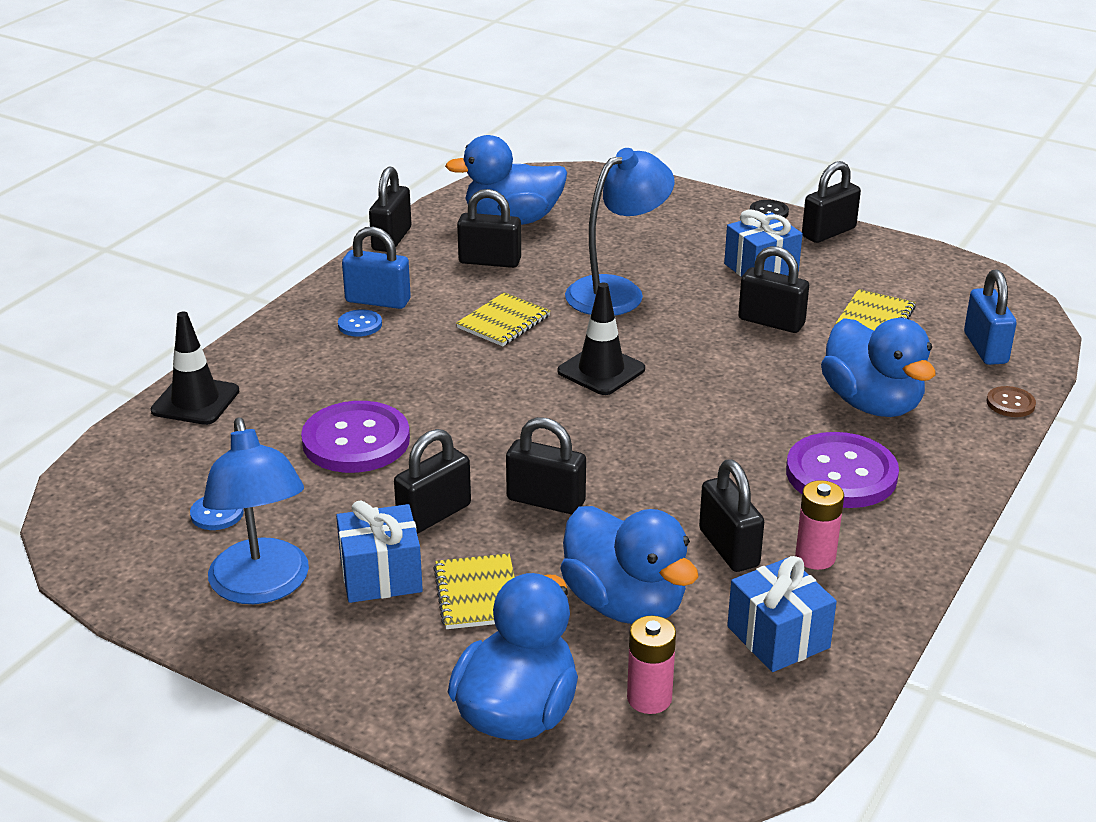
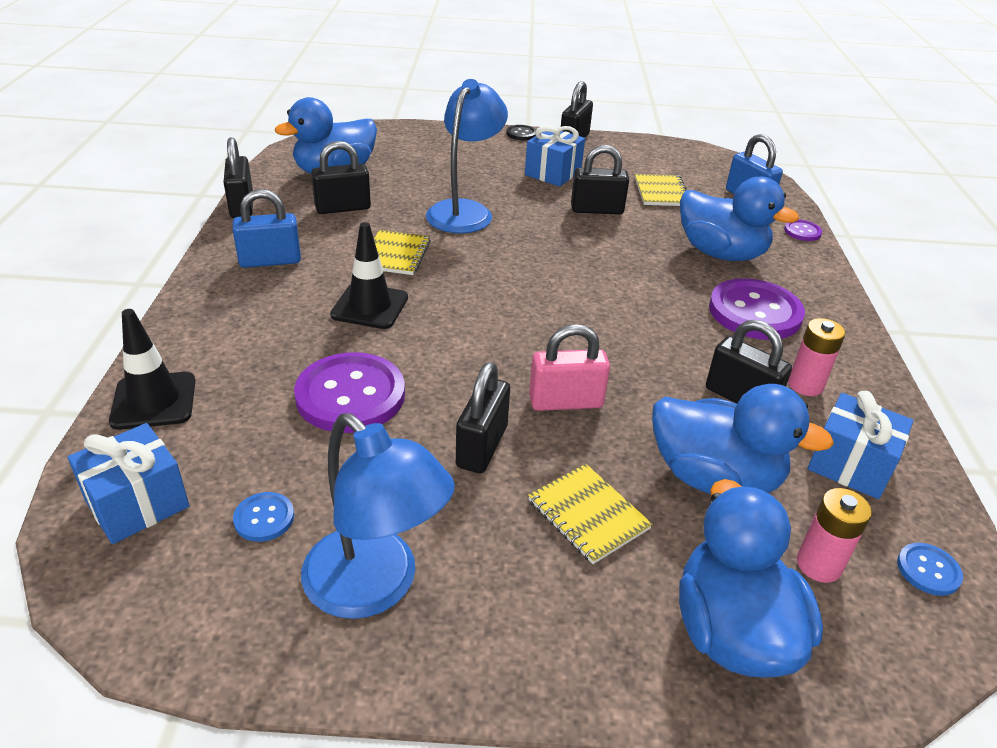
camera: 30 degrees left, 5 degrees up
blue gift [336,500,423,603] -> blue gift moved to [68,423,190,544]
blue button [338,309,382,337] -> blue button moved to [897,543,963,596]
black padlock [506,417,586,515] -> pink padlock [529,324,610,411]
black traffic cone [557,283,645,395] -> black traffic cone moved to [330,222,408,329]
brown button [986,386,1036,417] -> purple button [784,219,822,241]

